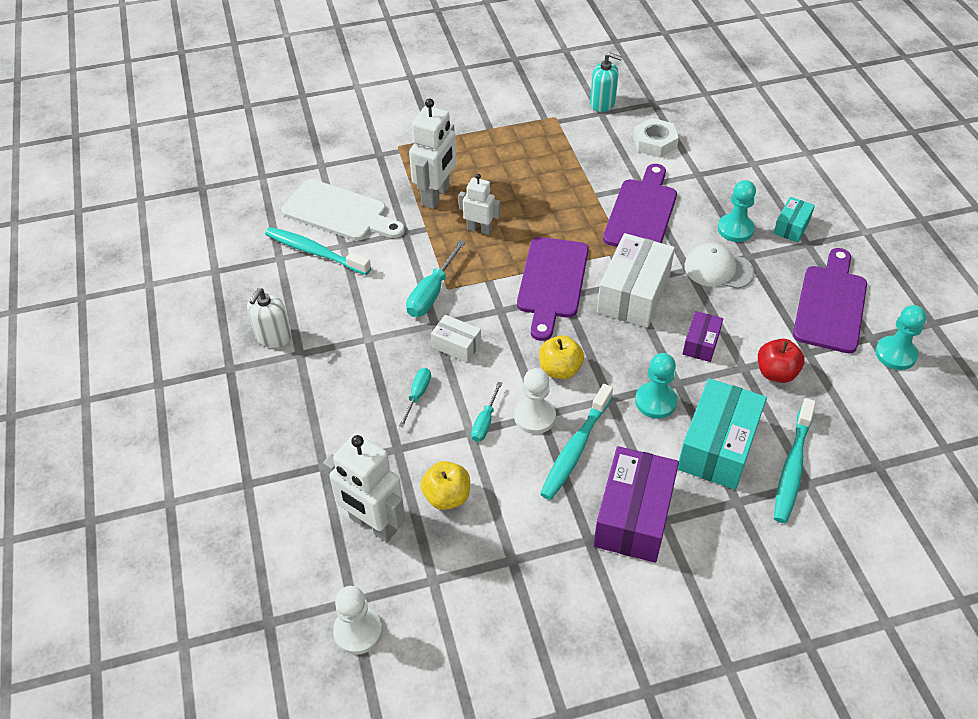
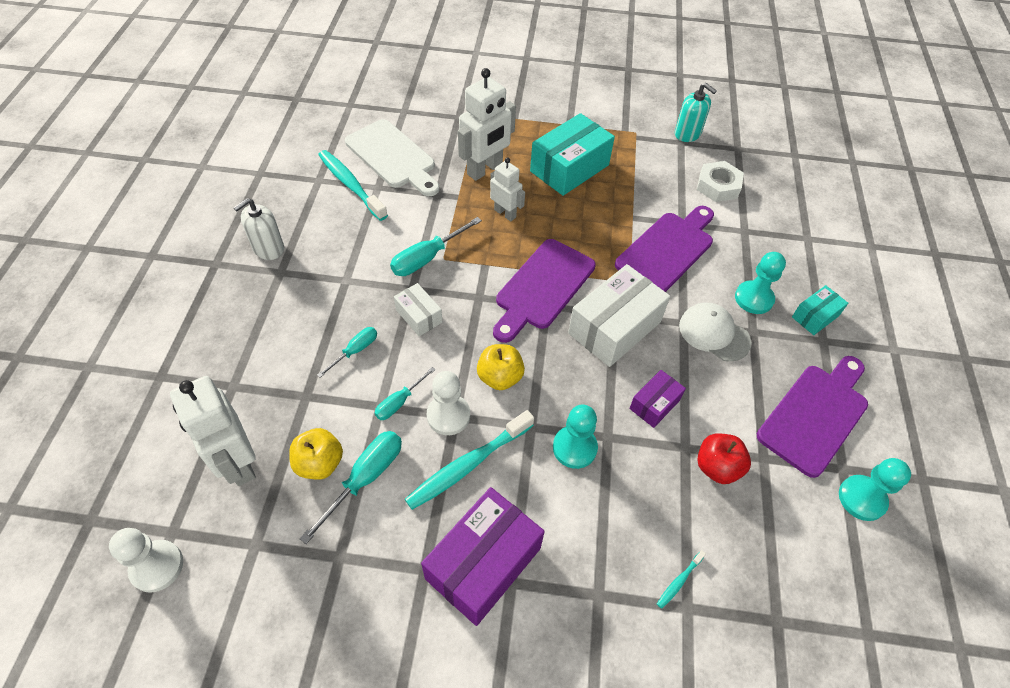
camera: 20 degrees right, 5 degrees up
turquoise box [677,378,767,490] -> turquoise box moved to [530,113,615,196]
turquoise toothbrush [774,398,816,523] -> turquoise toothbrush [657,550,706,609], size x0.44
none -> turquoise screwdriver [300,431,402,544]

